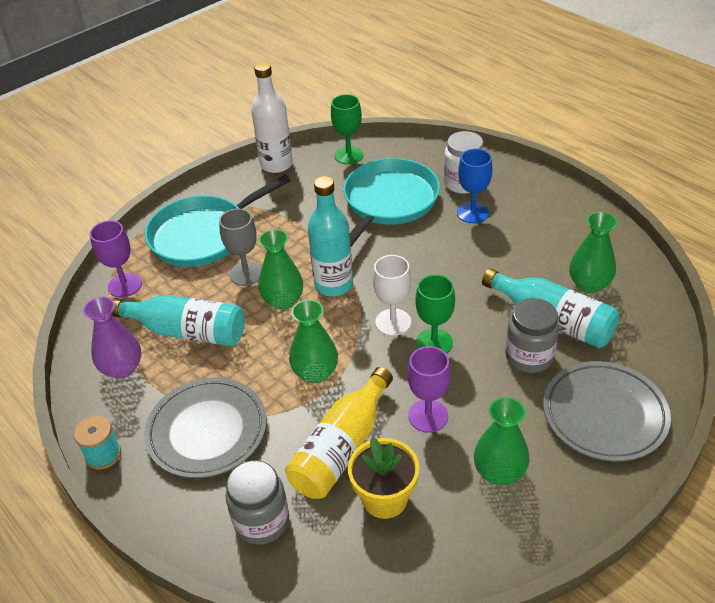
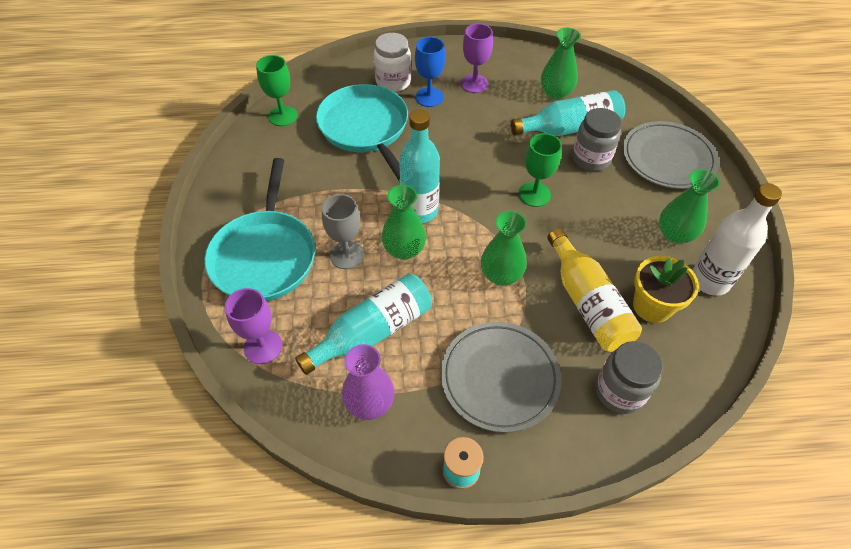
camera: 55 degrees left, 10 degrees up
white bottle [251,62,293,173] -> white bottle moved to [692,183,782,296]
white goblet [373,255,411,336] -> none
purple goblet [408,346,451,433] -> purple goblet moved to [461,24,493,93]

